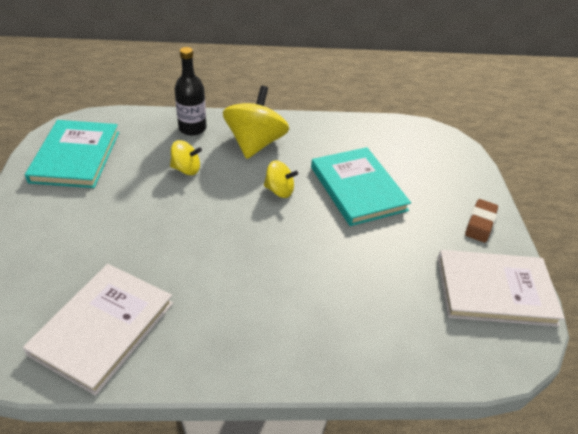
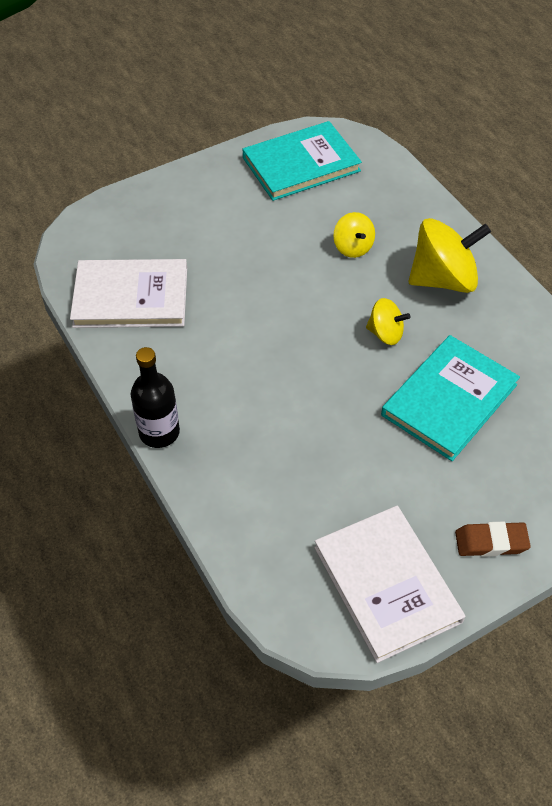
camera: 65 degrees right, 10 degrees up
black bottle [175,47,207,136] -> black bottle moved to [131,347,180,448]
yellow spinning top [264,160,298,198] -> yellow spinning top turned 60 degrees counterclockwise [366,298,411,345]

